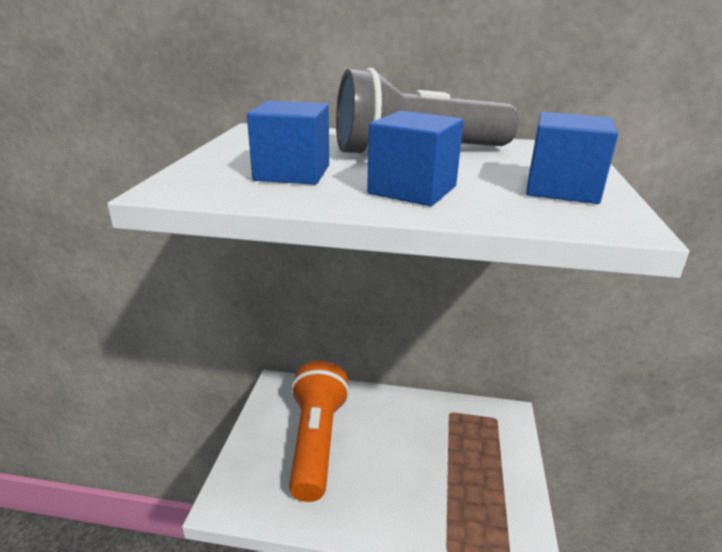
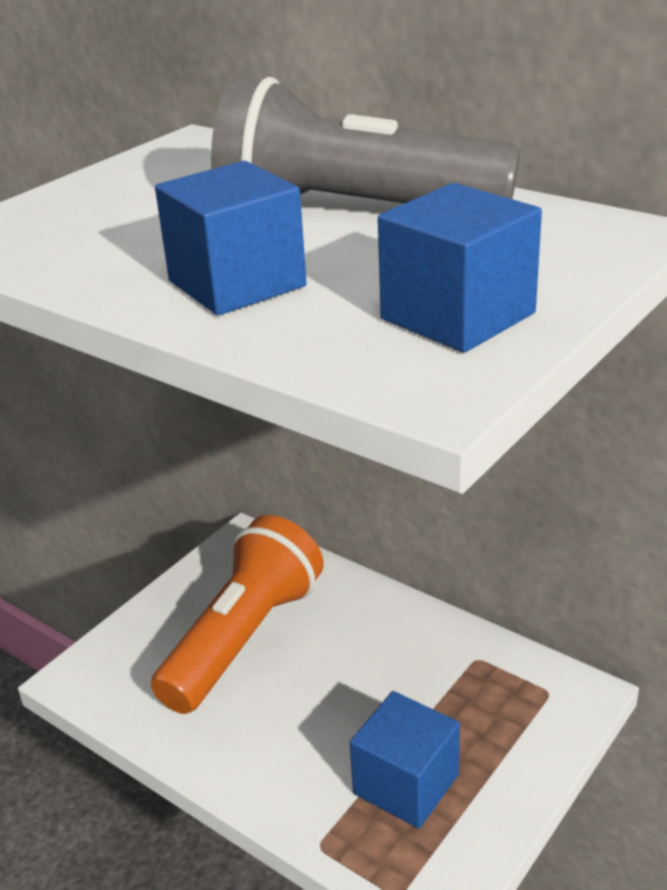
camera: 30 degrees right, 5 degrees up
blue cube [247,100,329,185] -> blue cube moved to [350,691,460,829]

